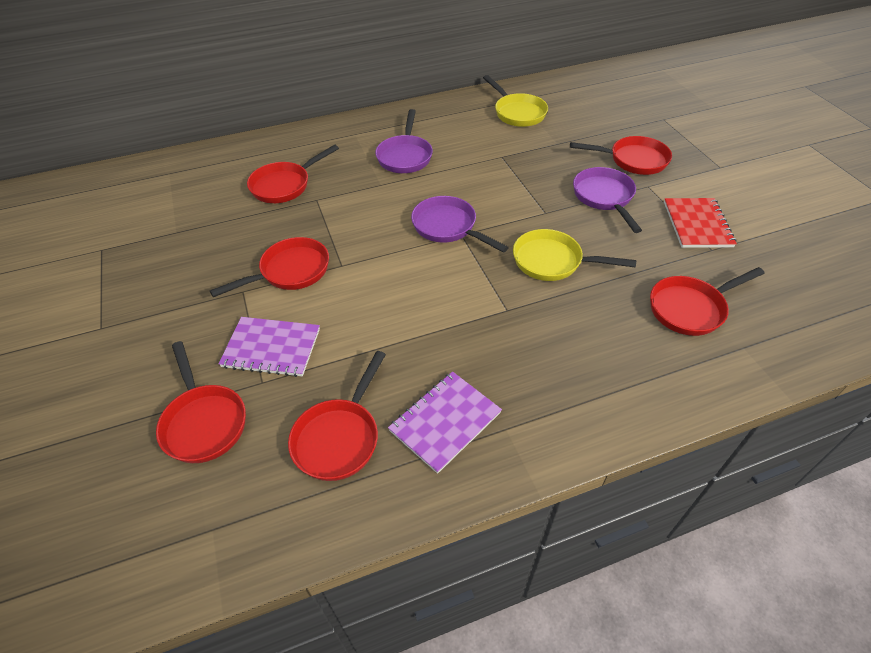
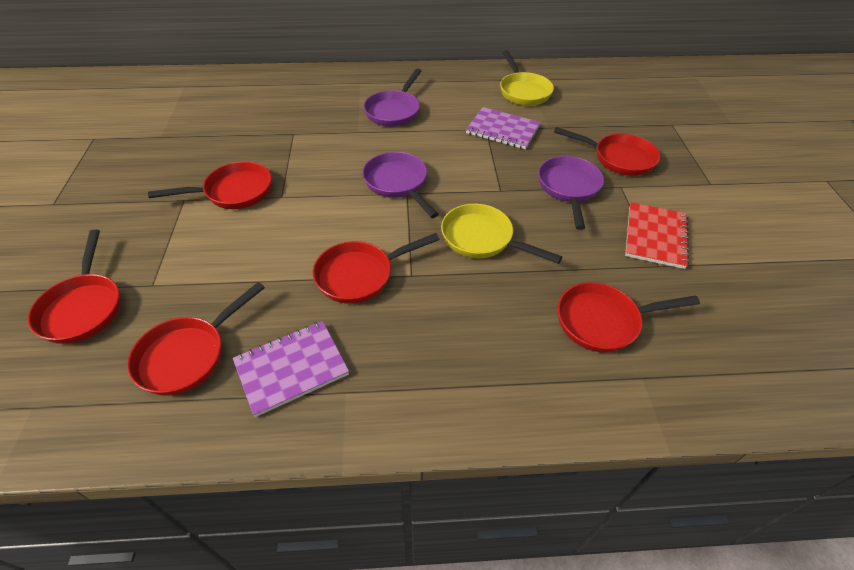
camera: 15 degrees right, 0 degrees up
purple notebook [219,317,320,377] -> purple notebook moved to [466,107,541,149]
red pan [247,145,339,203] -> red pan moved to [313,233,440,304]

